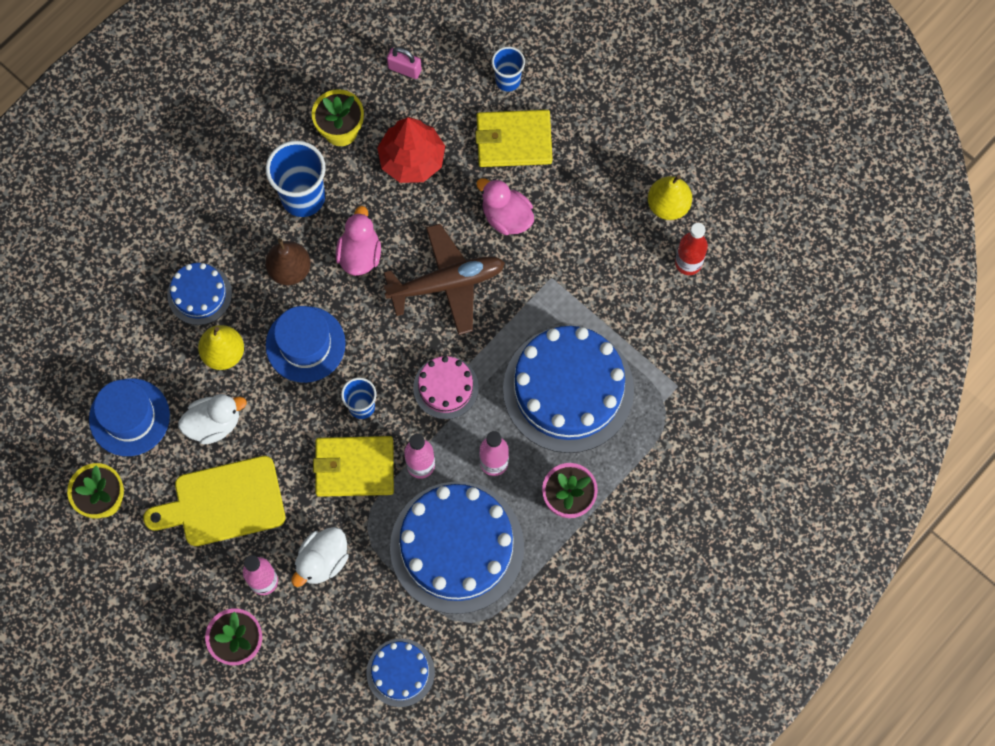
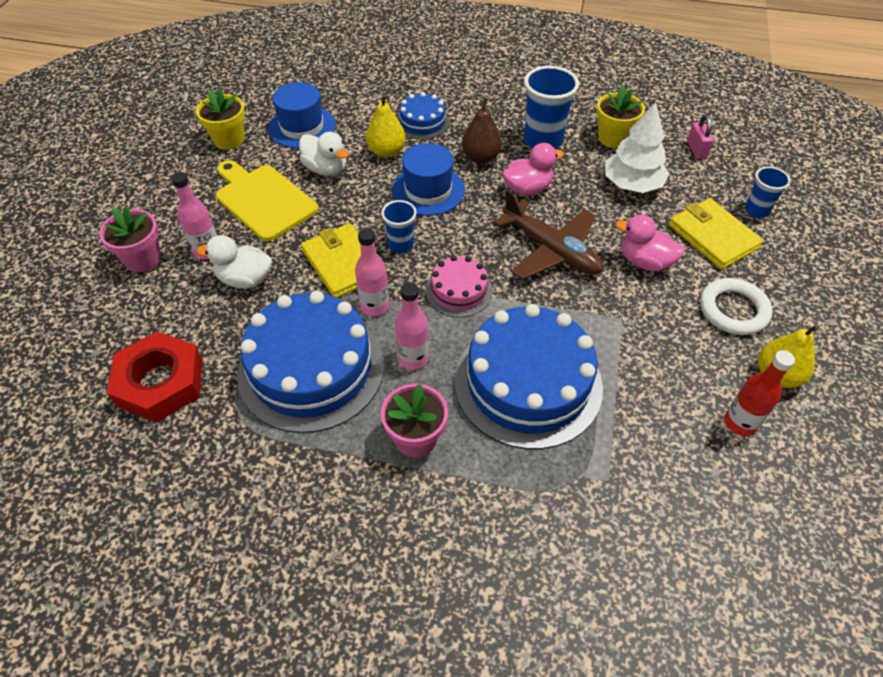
camera: 60 degrees right, 20 degrees down
blue cake [367,639,435,707] -> red nut [107,331,203,422]
red tree [377,117,445,183] -> white tree [605,102,669,193]
pink duck [476,178,534,235] -> pink duck turned 75 degrees counterclockwise [615,215,685,271]
none -> white ring [700,278,772,335]

